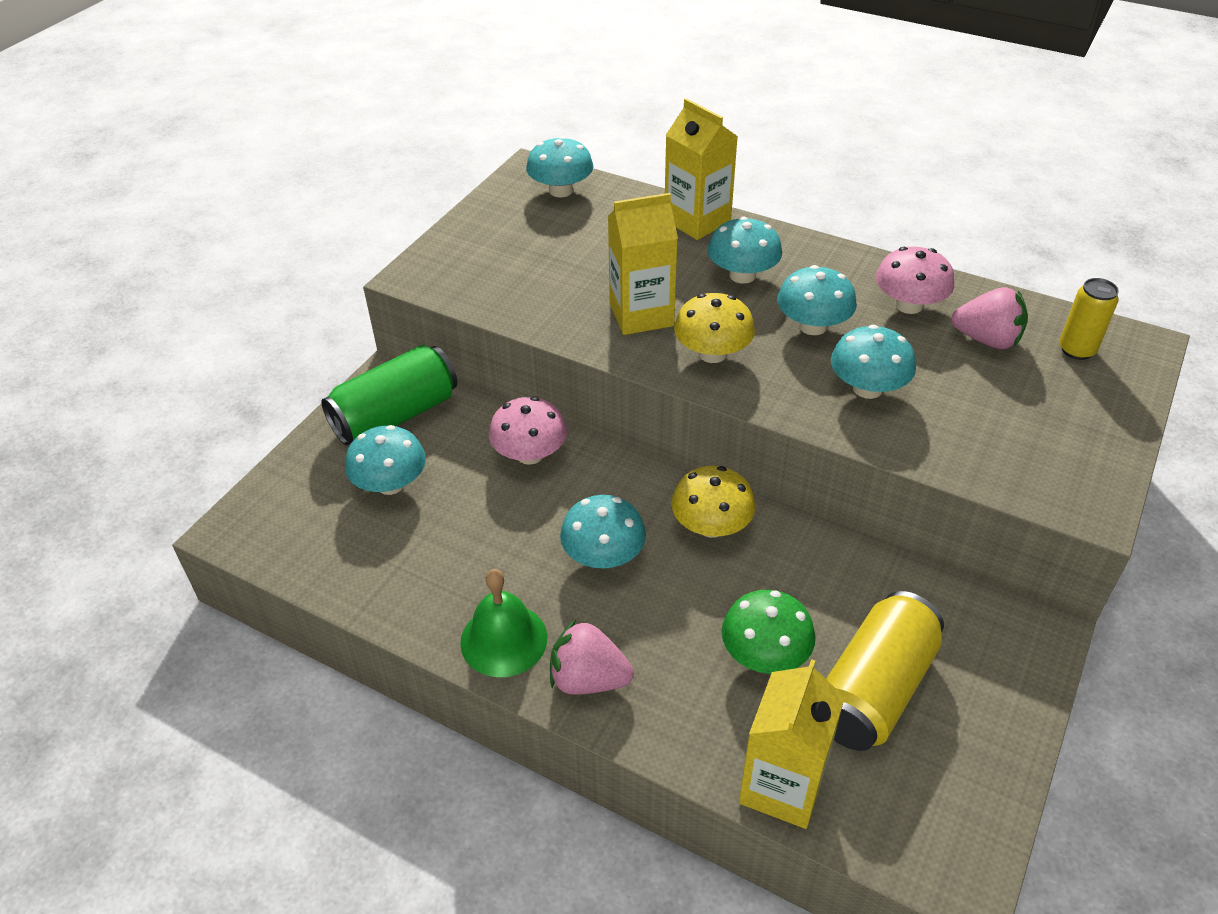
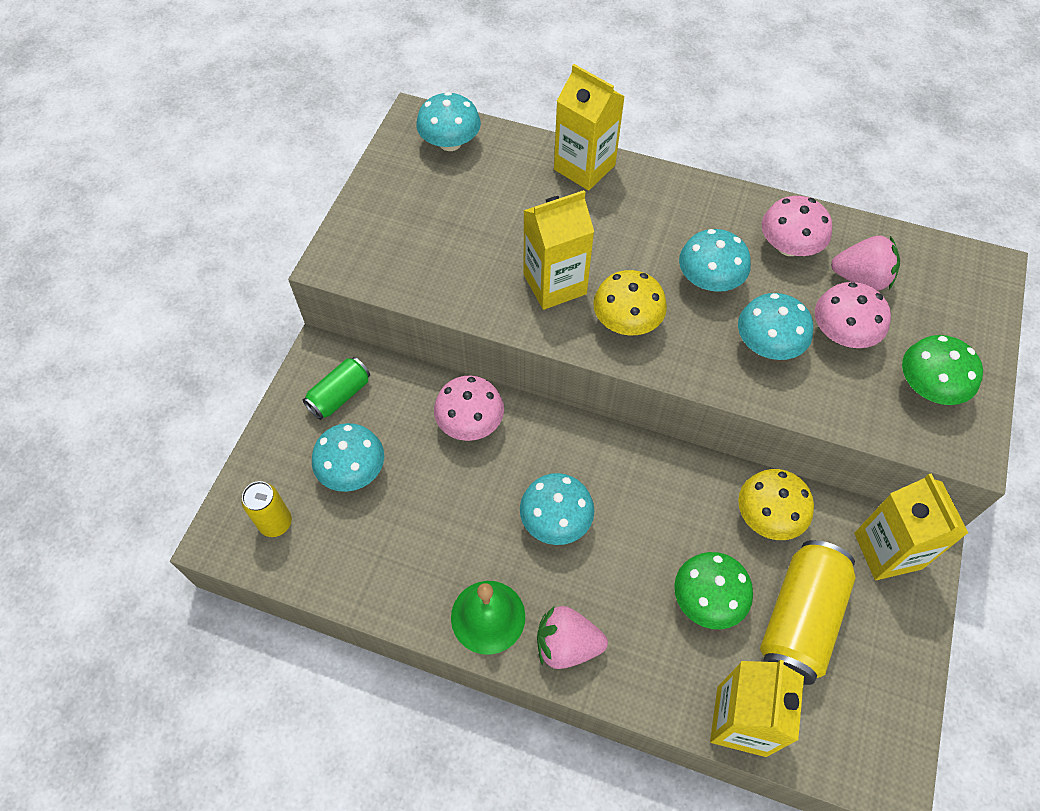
camera: 10 degrees left, 15 degrees up
green can [321,345,457,446] -> green can [303,357,370,420], size x0.58
yellow mushroom [671,466,756,538] -> yellow mushroom moved to [738,469,814,540]
turquoise mushroom [708,216,782,284] -> none
yellow can [1059,278,1119,360] -> yellow can moved to [242,481,292,537]
none -> pink mushroom [815,282,891,348]
none -> yellow carton [854,474,968,580]
none -> green mushroom [902,335,983,405]

